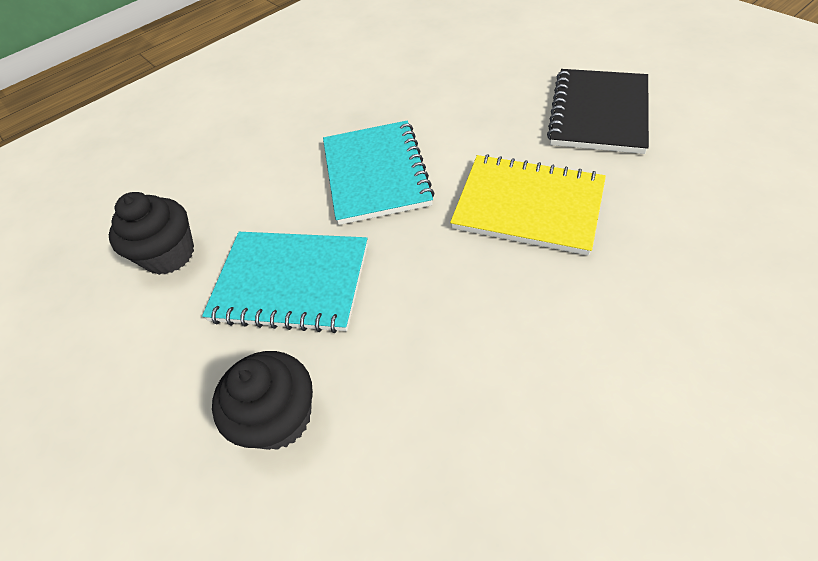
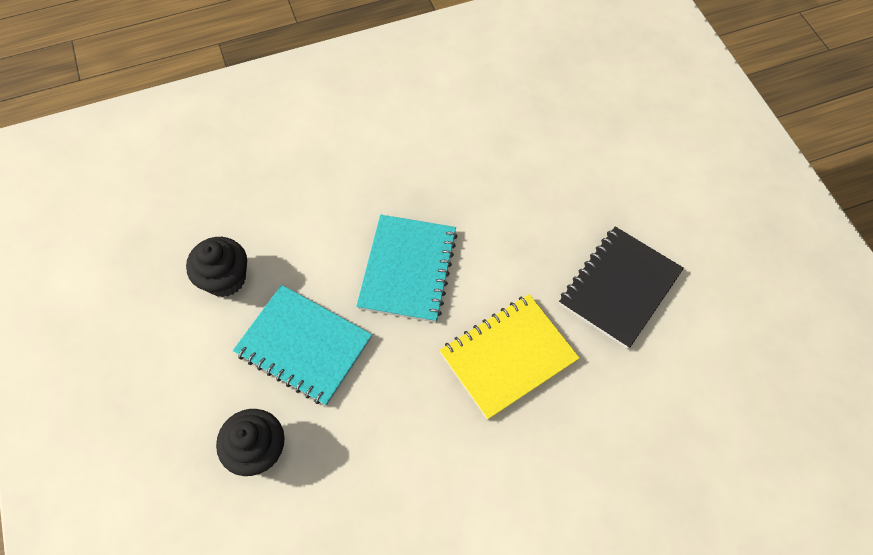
camera: 15 degrees right, 10 degrees up
yellow notebook [450,154,606,256] -> yellow notebook turned 75 degrees counterclockwise [439,294,580,420]

